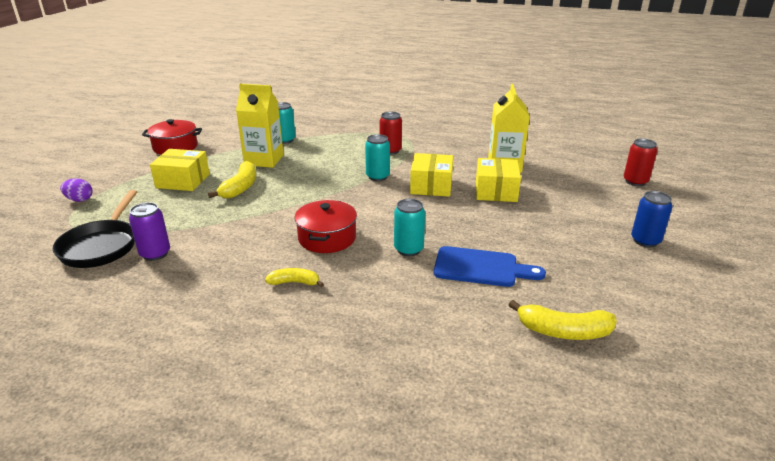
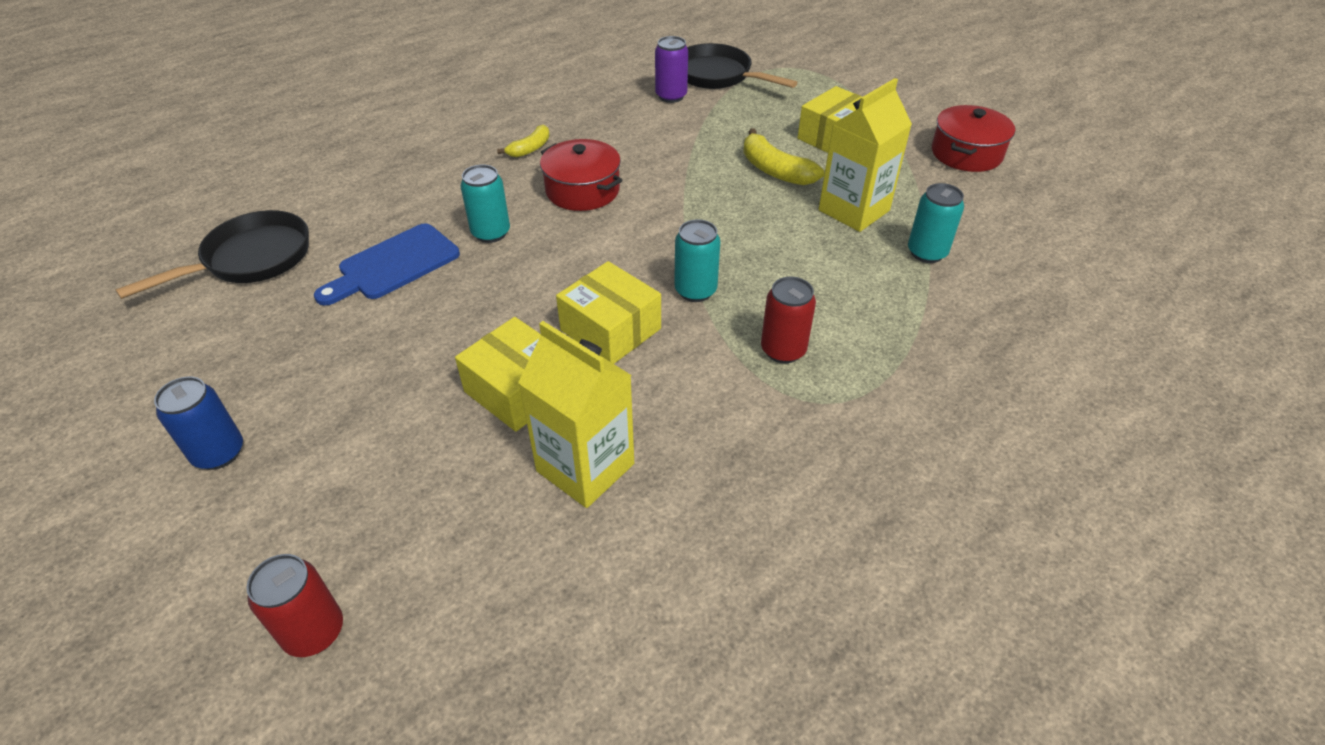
camera: 125 degrees right, 15 degrees up
purple egg [60,178,93,202] -> none
yellow banana [509,300,617,340] -> black pan [115,210,309,299]

